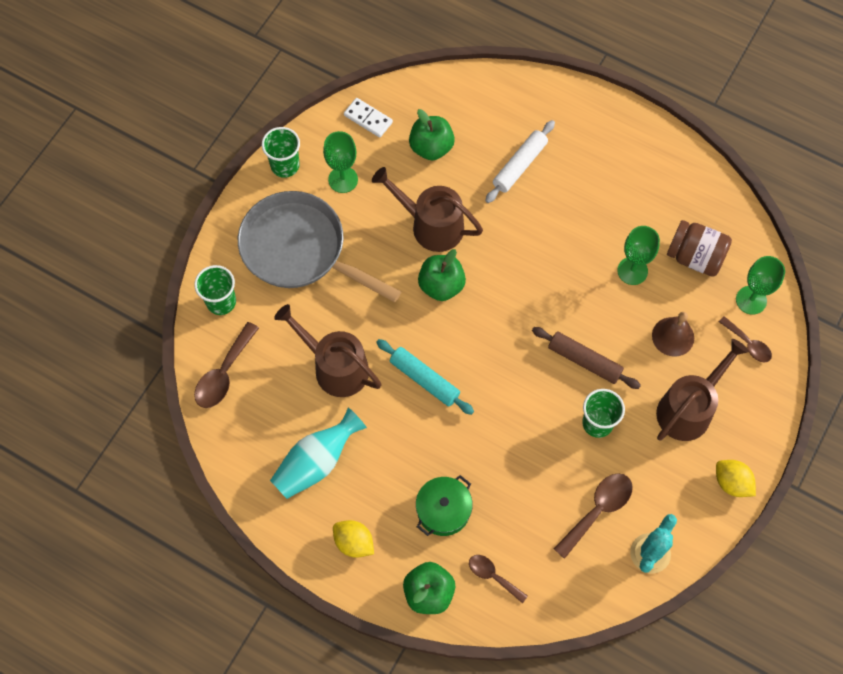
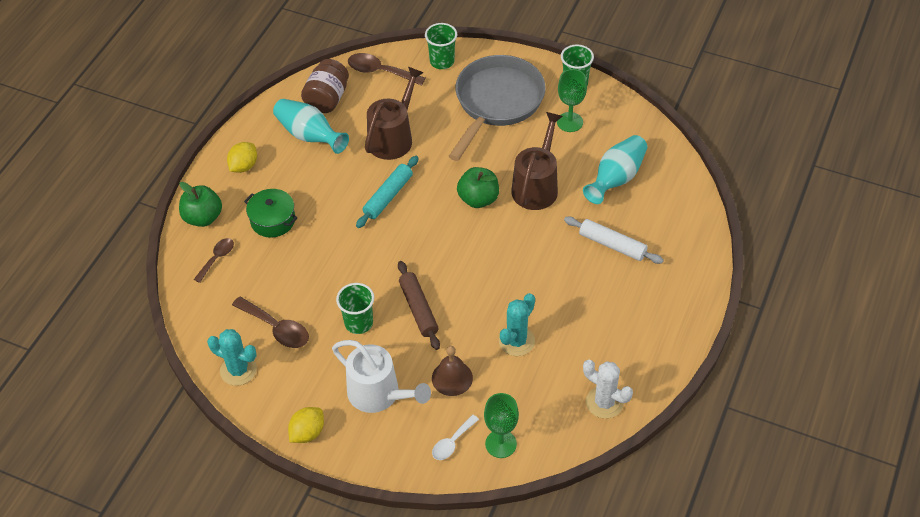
camera: 85 degrees right, 15 degrees down
white domino [344,98,393,137] -> none
green apple [409,109,455,160] -> turquoise vase [583,135,647,204]
brown rolling pin [532,327,641,389] -> brown rolling pin turned 45 degrees counterclockwise [398,261,440,350]
green goblet [617,226,660,285] -> turquoise cactus [499,293,535,356]
brown watering can [656,339,749,441] -> white watering can [332,340,431,413]
brown jar [667,220,732,277] -> brown jar moved to [301,59,349,113]
brown spoon [719,316,772,363] -> white spoon [432,415,479,460]
none -> white cactus [583,360,633,419]

